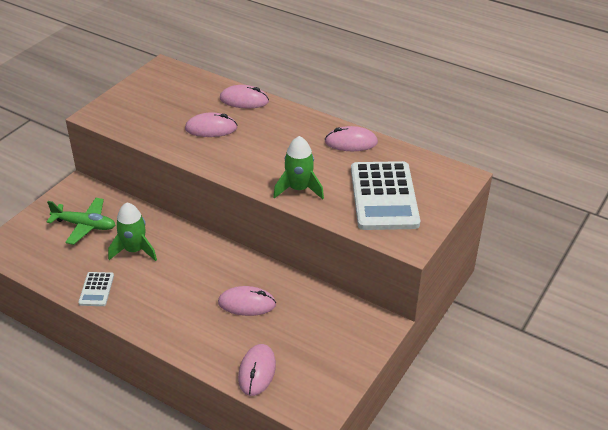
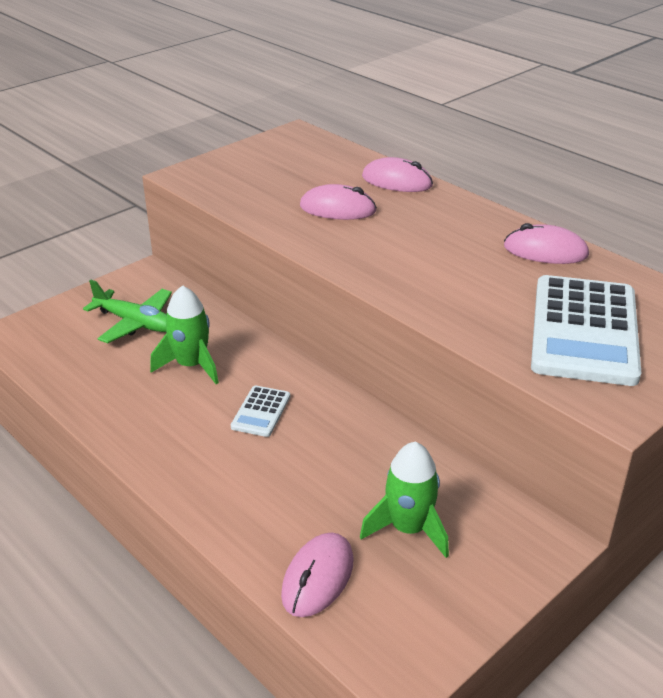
camera: 15 degrees right, 5 degrees down
white calculator [78,272,114,306] -> white calculator moved to [231,386,290,437]
pink mouse [218,286,276,316] -> none
green rocket [273,136,324,199] -> green rocket moved to [360,442,449,558]

